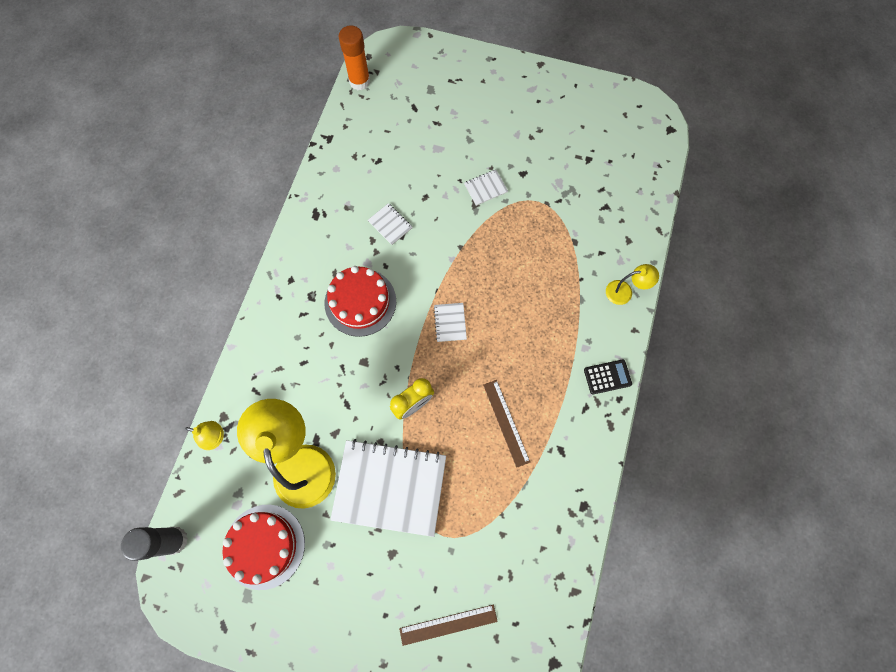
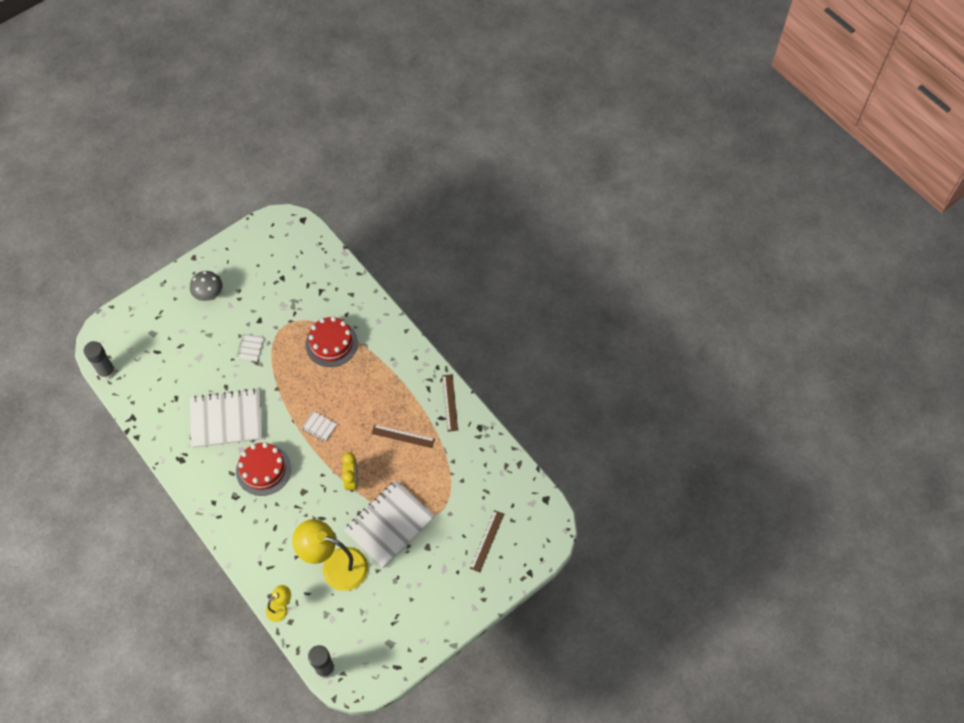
camera: 55 degrees left, 10 degrees down
red cake [222,505,305,590] -> red cake moved to [306,316,358,367]
orange glue stick [339,25,370,90] -> grey glue stick [84,341,116,380]
white notebook [368,203,412,245] -> white notebook [190,389,263,448], size x2.46
black calculator [584,359,632,395] -> none
yellow lamp [606,264,659,305] -> none
none -> grey mushroom [190,271,223,301]
none -> brown ruler [442,374,458,432]

